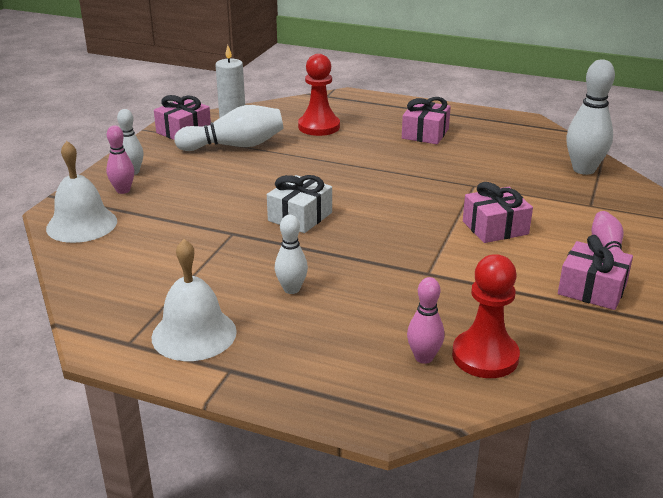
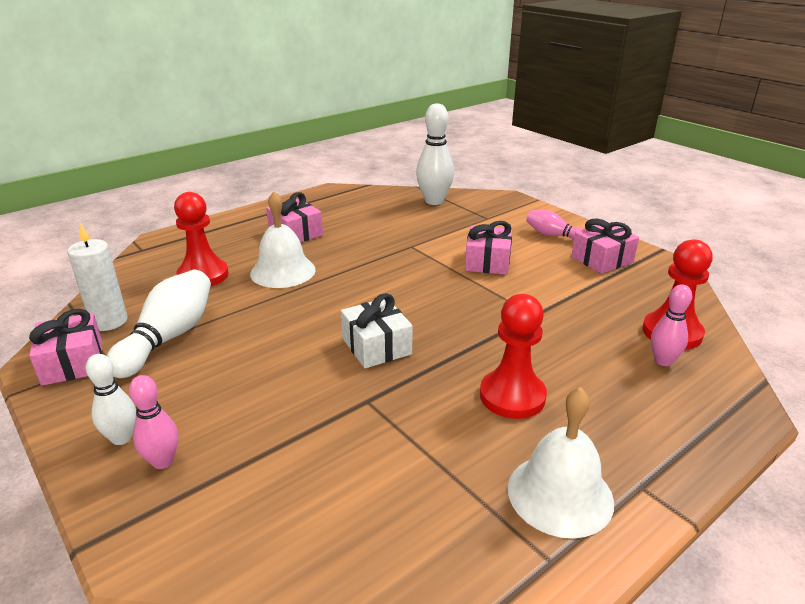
camera: 60 degrees left, 0 degrees up
white bell [46,141,117,243] -> white bell moved to [250,191,316,288]
white bowling pin [275,215,308,294] -> red pawn [480,294,547,419]

